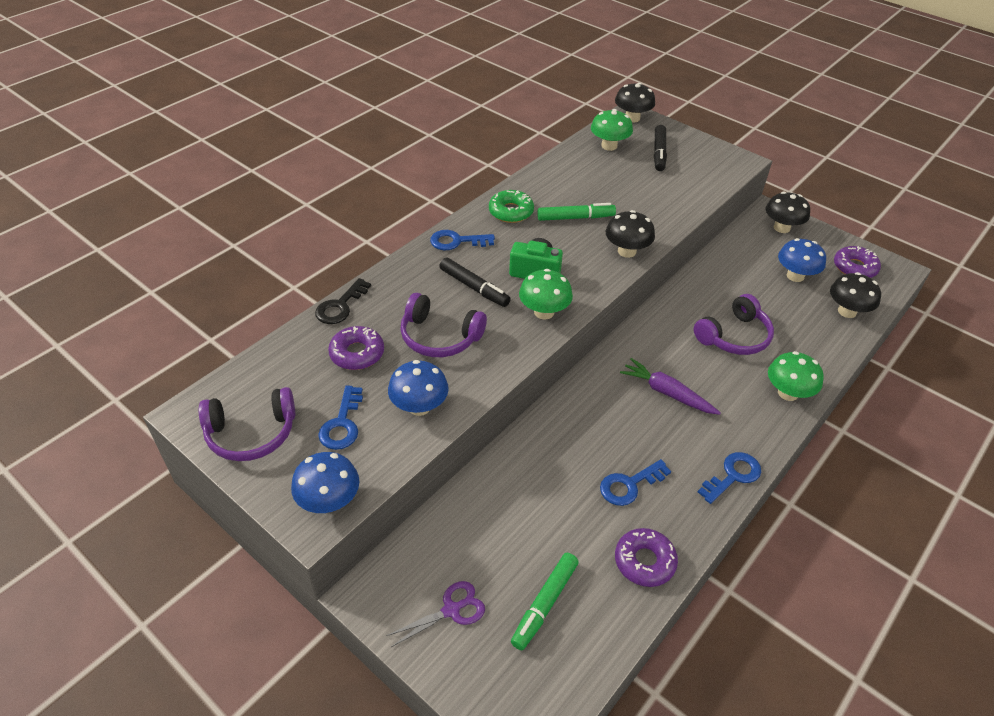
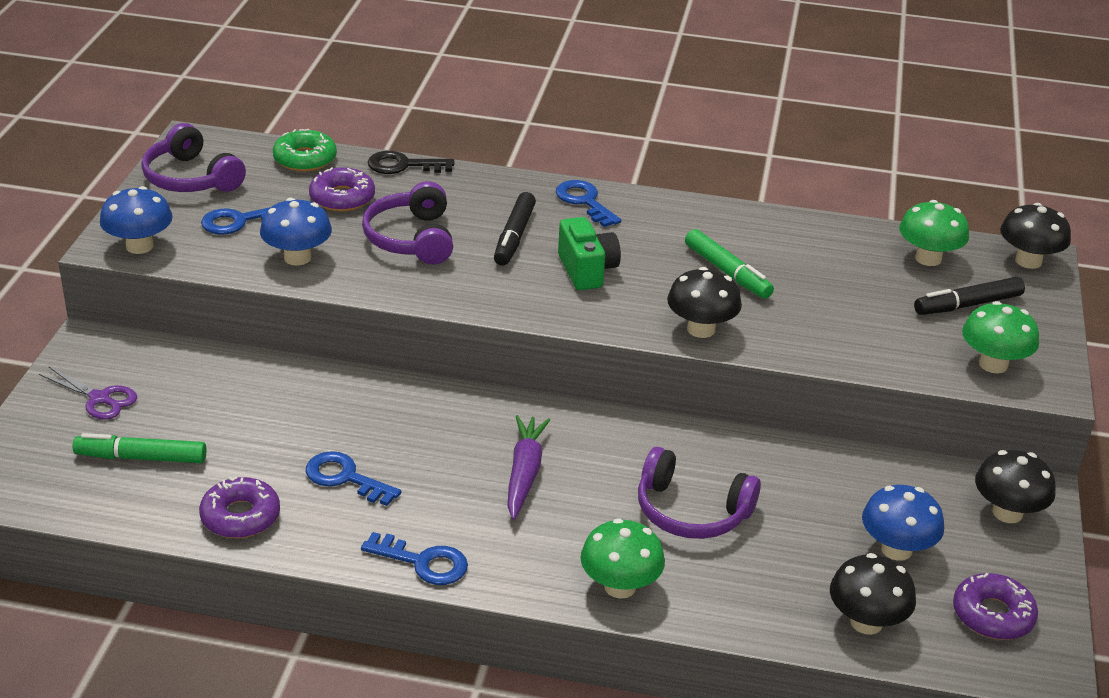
camera: 60 degrees right, 10 degrees down
green donut [489,190,534,223] -> green donut moved to [273,129,337,172]
green mushroom [519,269,573,320] -> green mushroom moved to [962,301,1039,373]

